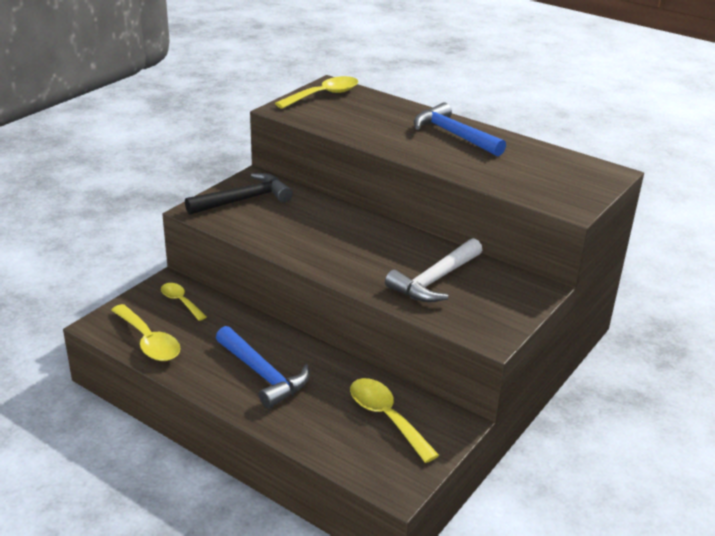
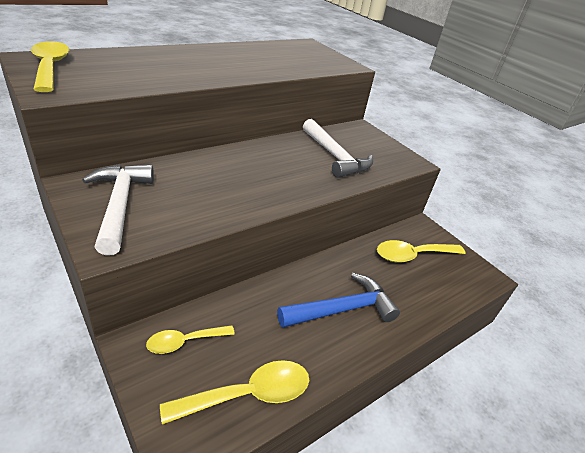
camera: 75 degrees left, 5 degrees up
black hammer [185,173,293,215] -> white hammer [82,165,154,255]
blue hammer [413,102,506,157] -> none

